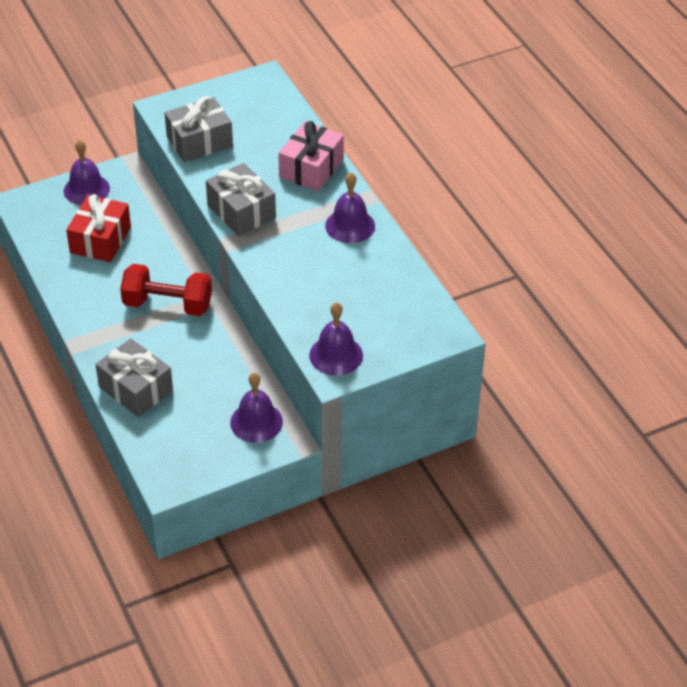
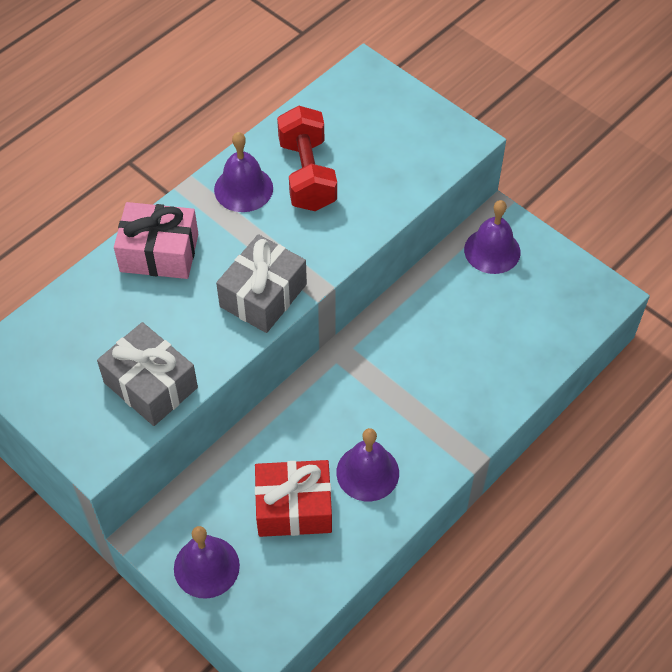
camera: 110 degrees left, 10 degrees up
grey gift [95,338,173,417] -> none
red dumbbell [120,264,212,316] -> red dumbbell moved to [277,106,337,211]
purple bell [309,302,363,376] -> purple bell moved to [336,428,399,501]

